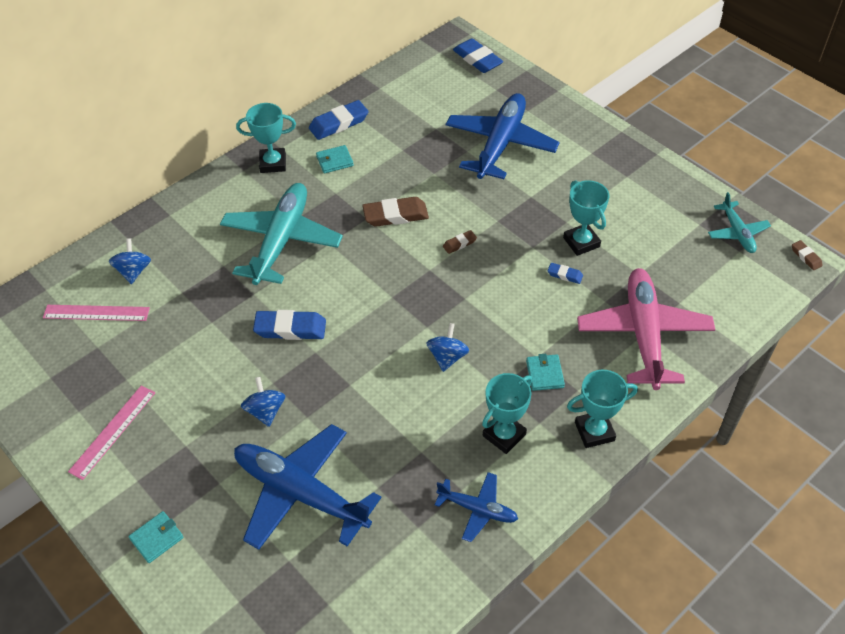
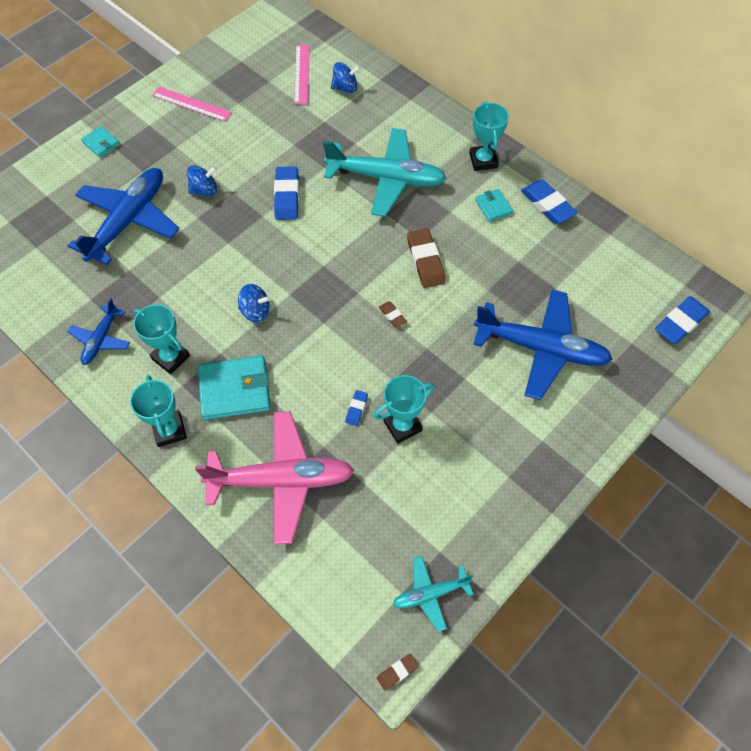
camera: 85 degrees right, 10 degrees up
turquoise wallet [526,354,565,391] -> turquoise wallet [198,355,270,420], size x1.91

